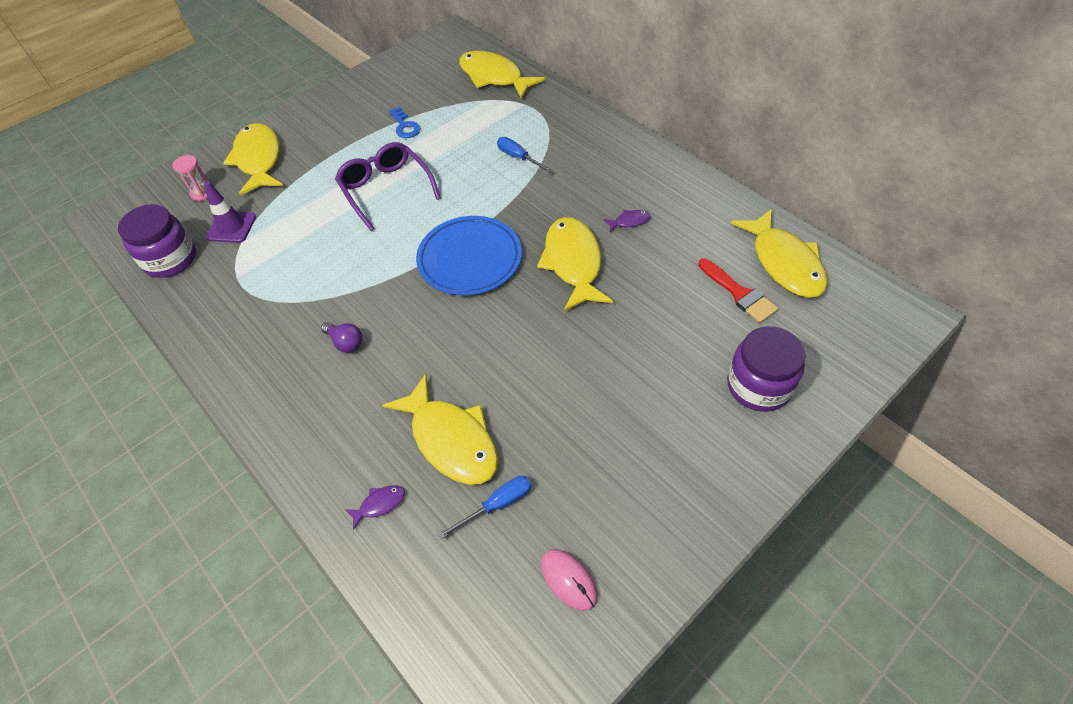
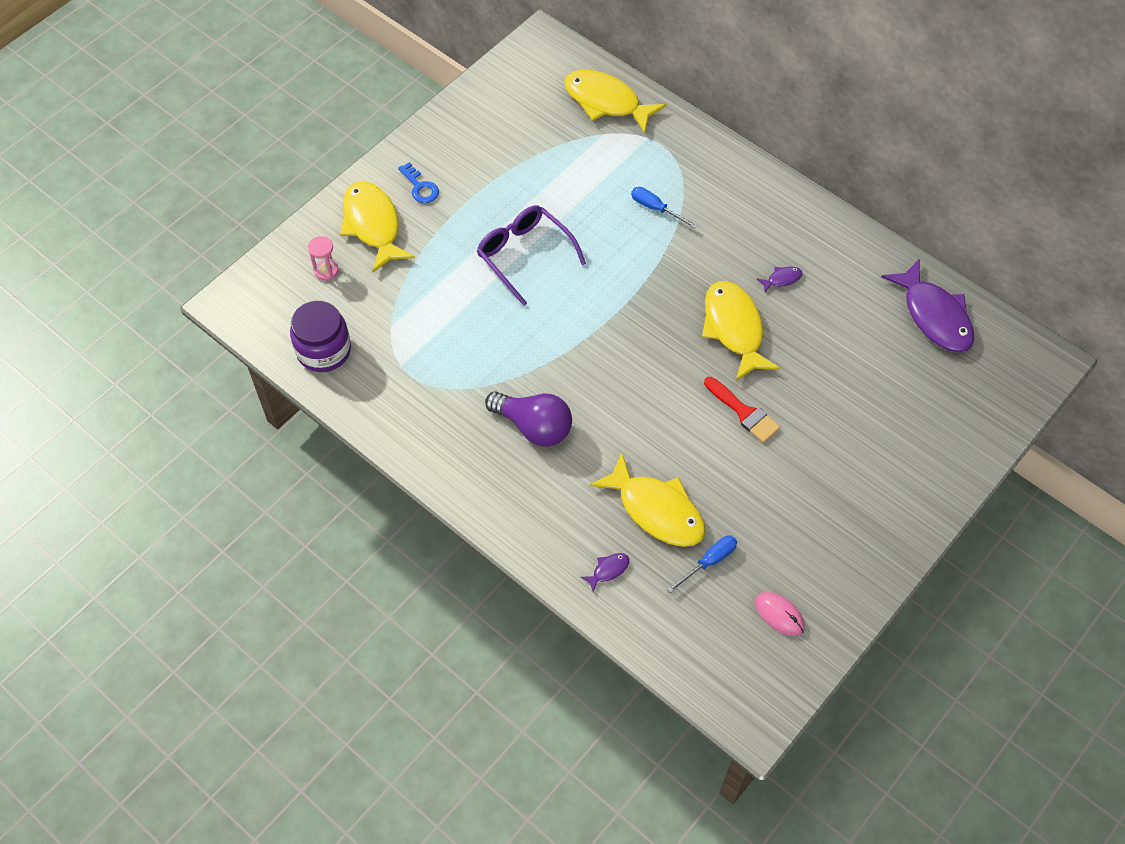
camera: 10 degrees left, 5 degrees up
purple traffic cone [204,182,256,243] -> none
purple light bulb [321,322,363,353] -> purple light bulb [485,391,572,447], size x1.90
blue key [389,107,421,138] -> blue key moved to [398,162,439,203]
blue plate [416,216,522,295] -> none
red brush [698,259,778,323] -> red brush moved to [704,377,780,443]
purple jar [727,326,806,412] -> none
yellow fish [731,209,828,298] -> purple fish [882,259,975,352]

